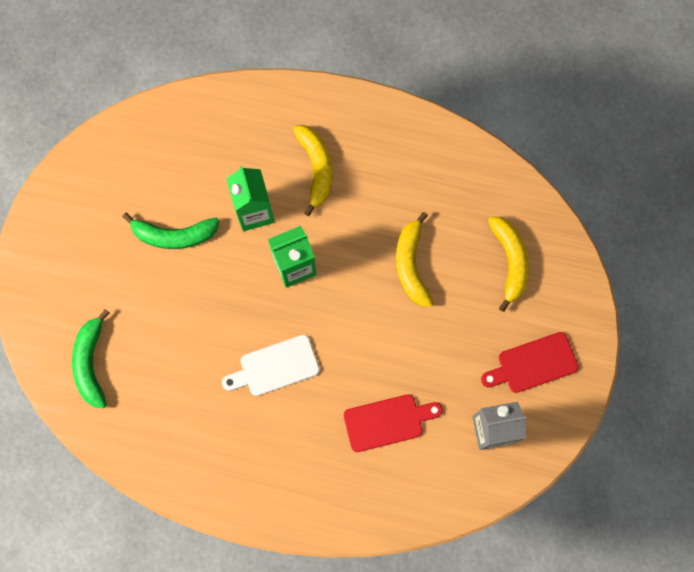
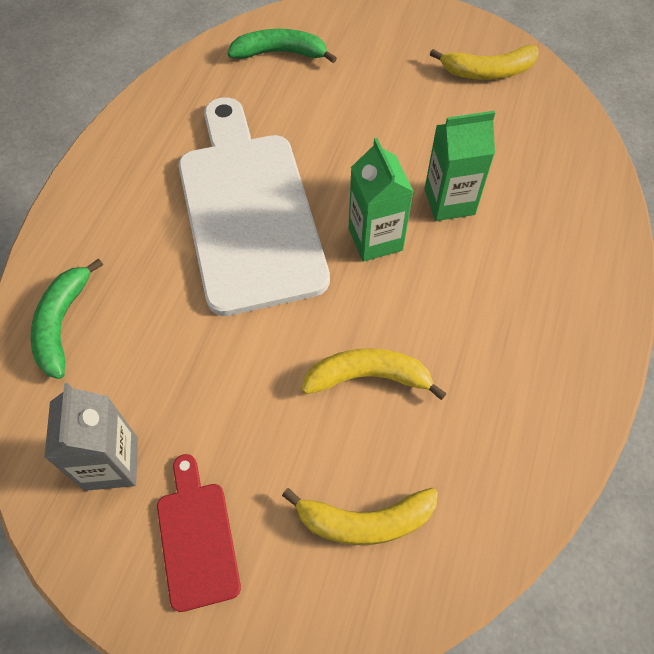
camera: 95 degrees right, 15 degrees down
green banana [122,213,219,249] -> green banana moved to [30,258,103,379]
white cutting board [222,335,320,396] -> white cutting board [179,97,330,316], size x2.20
yellow banana [293,125,332,216] -> yellow banana moved to [430,45,539,80]
red cutting board [344,394,443,452] -> none

